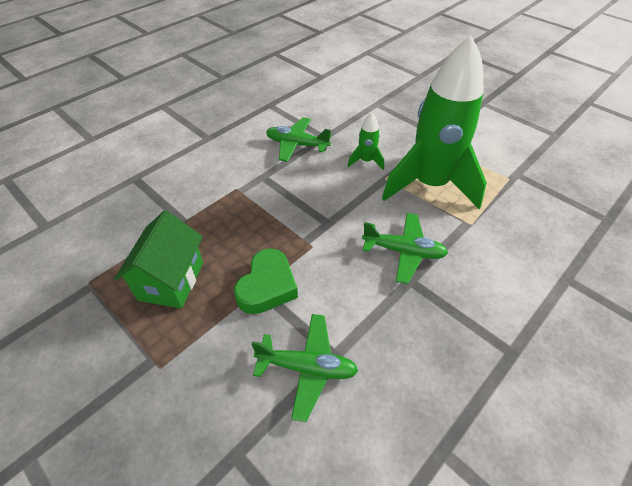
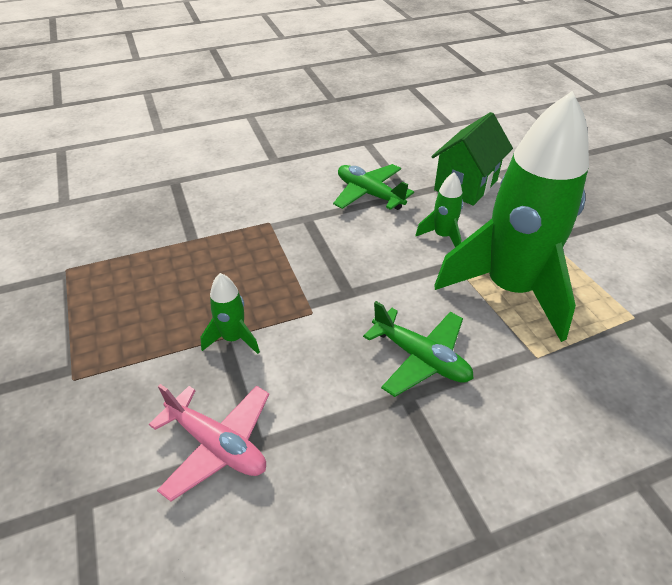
camera: 25 degrees right, 5 degrees down
green house [114,210,203,309] -> green house moved to [431,112,513,206]
green heart [234,248,298,314] -> green rocket [201,273,260,354]
green plane [251,314,358,422] -> pink plane [149,384,269,502]

